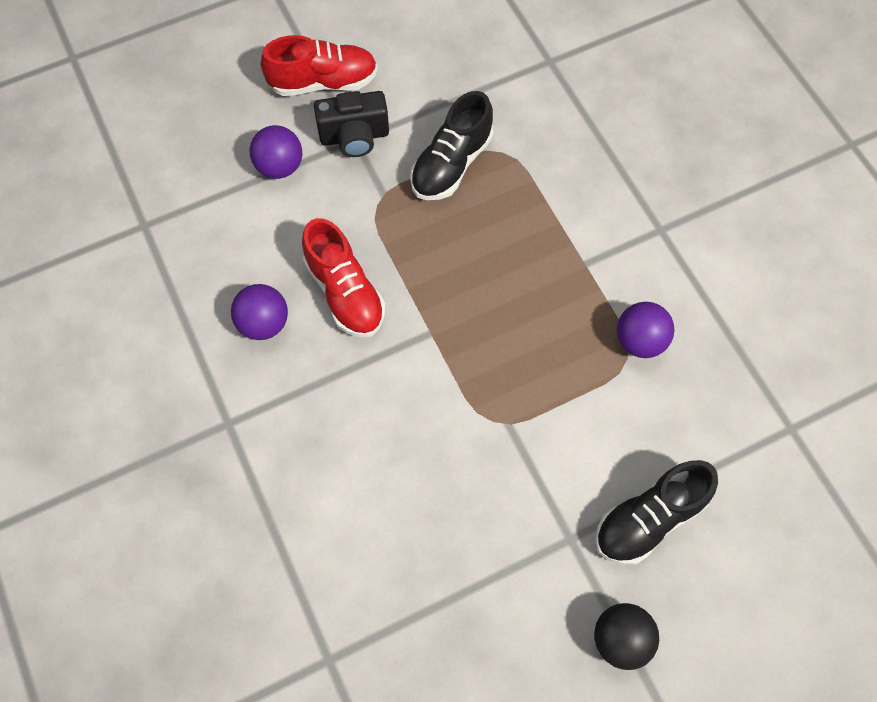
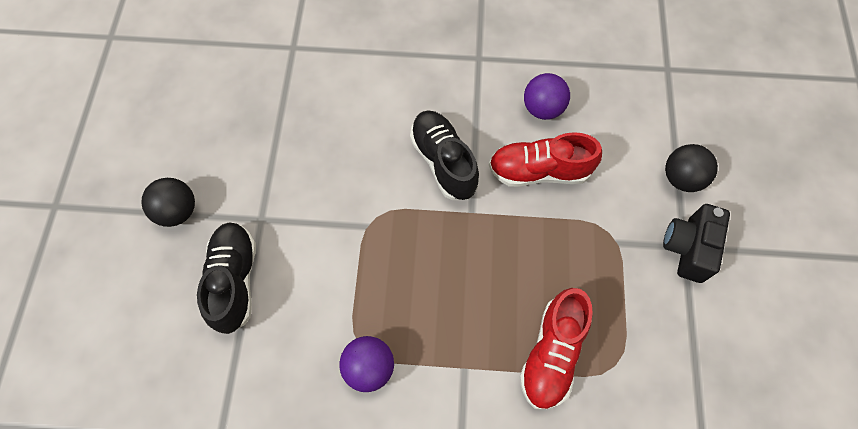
camera: 120 degrees right, 0 degrees up
purple ball [249,125,302,179] -> black ball [665,144,718,192]
red shoe [261,35,378,96] -> red shoe moved to [520,288,593,410]
black shoe [410,91,493,200] -> black shoe moved to [410,110,479,200]

